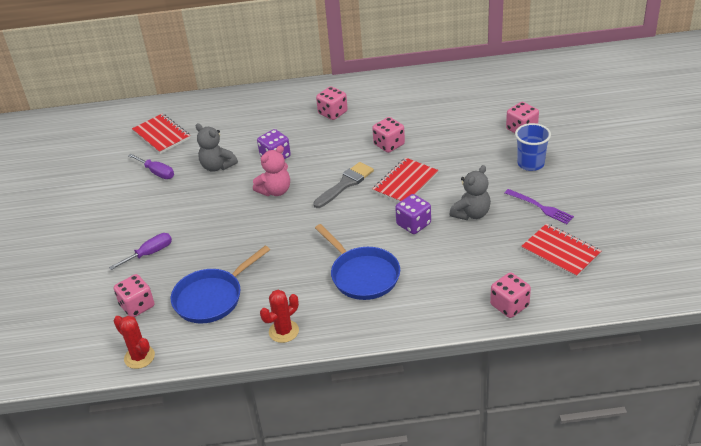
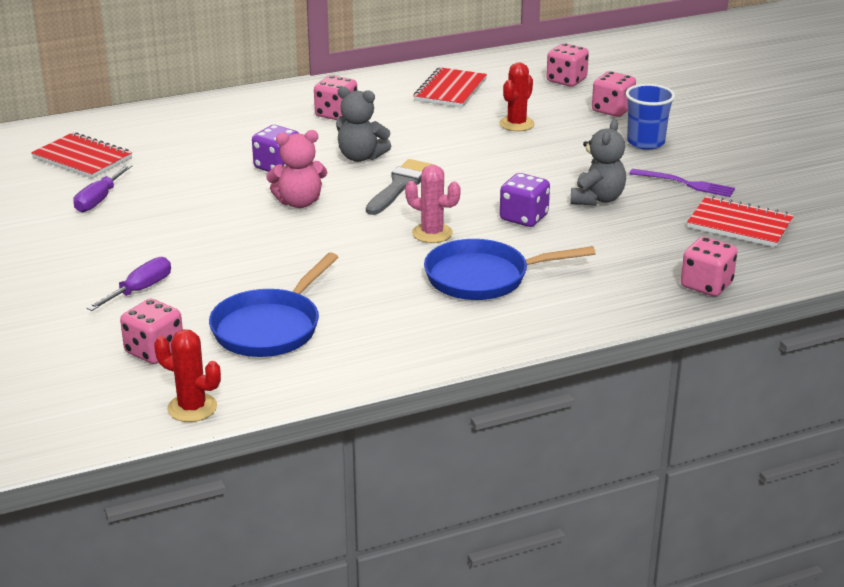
camera: 20 degrees left, 10 degrees down
purple screwdriver [128,154,174,179] -> purple screwdriver turned 90 degrees clockwise [73,164,132,212]
grey teddy bear [196,124,238,172] -> grey teddy bear moved to [336,86,391,162]
pink teddy bear [253,145,290,196] -> pink teddy bear turned 45 degrees clockwise [266,130,327,208]
red cactus [260,290,299,343] -> red cactus moved to [499,62,535,131]
blue pan [315,224,400,300] -> blue pan turned 135 degrees clockwise [424,239,596,300]
pink dice [372,117,405,153] -> pink dice moved to [546,43,589,87]
red notebook [373,158,438,202] -> red notebook moved to [414,67,487,108]
none -> pink cactus [405,165,460,243]

